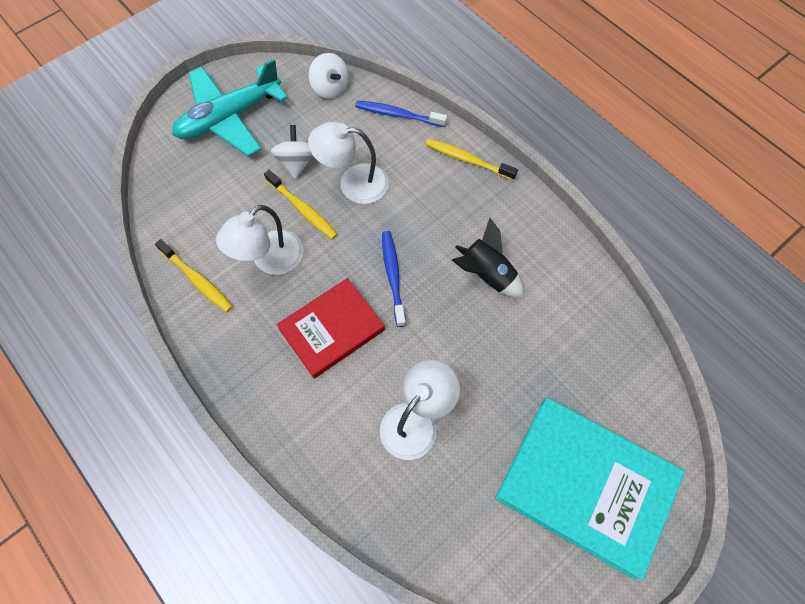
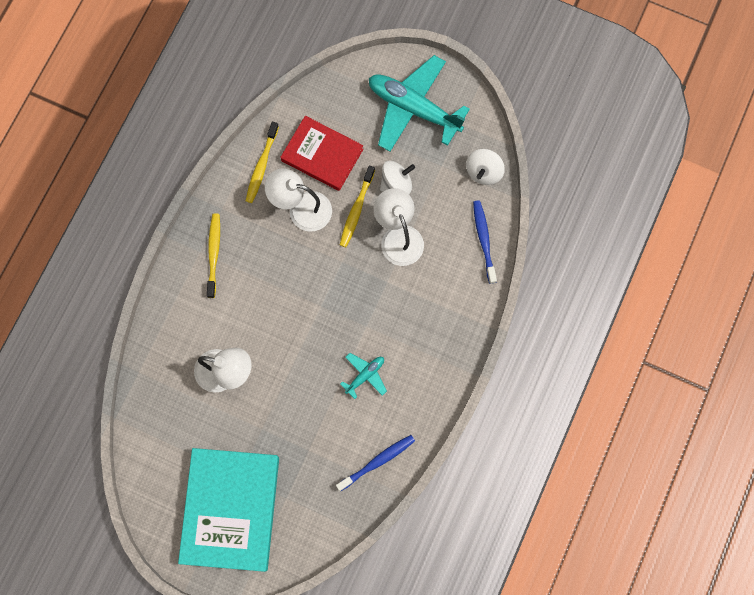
camera: 65 degrees right, 10 degrees up
red book [277,278,385,378] -> red book moved to [280,116,363,191]
blue toothbrush [382,231,406,327] -> blue toothbrush moved to [336,435,415,492]
yellow toothbrush [426,139,518,180] -> yellow toothbrush moved to [207,213,220,298]
black rocket [452,218,524,298] -> turquoise plane [340,353,387,399]

